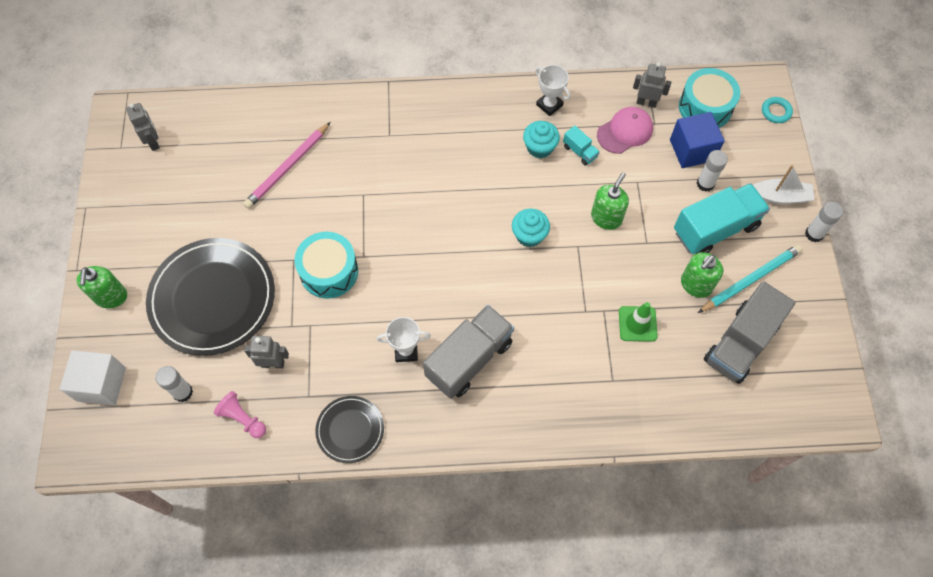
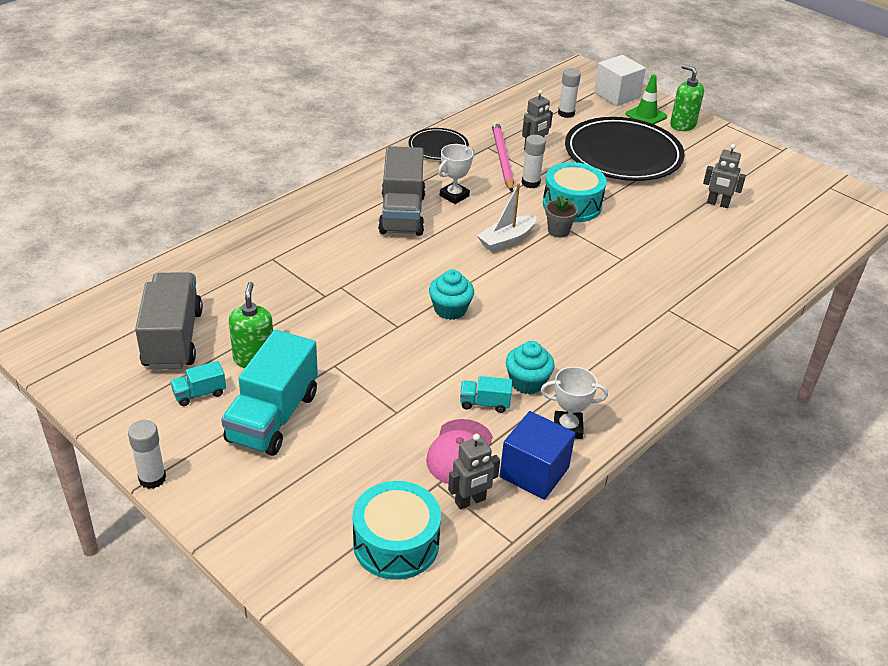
camera: 135 degrees right, 25 degrees down
grey robot [126,103,160,151] -> grey robot moved to [703,144,746,208]
pink pawn [214,391,266,438] -> none
pink pencil [243,122,331,209] -> pink pencil moved to [492,121,514,192]
green soap dispenser [591,172,629,230] -> none
green traffic cone [619,302,658,342] -> green traffic cone moved to [625,75,667,124]
blue cube [670,112,725,168] -> blue cube moved to [499,411,575,500]
white glue stick [697,150,728,192] -> white glue stick moved to [522,135,546,188]
turquoise pencil [698,244,803,313] -> turquoise truck [170,361,226,406]
white boat [753,165,814,204] -> white boat moved to [477,183,537,252]
turquoise ring [762,97,793,123] -> none
none -> grey flower pot [545,195,578,238]

